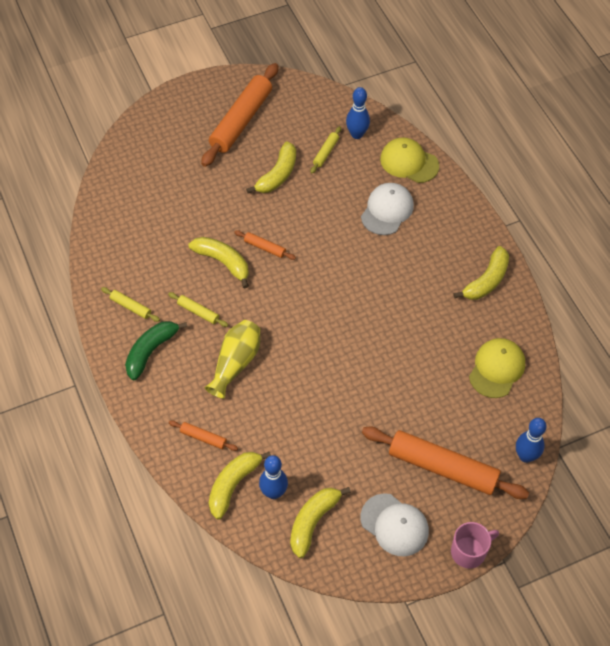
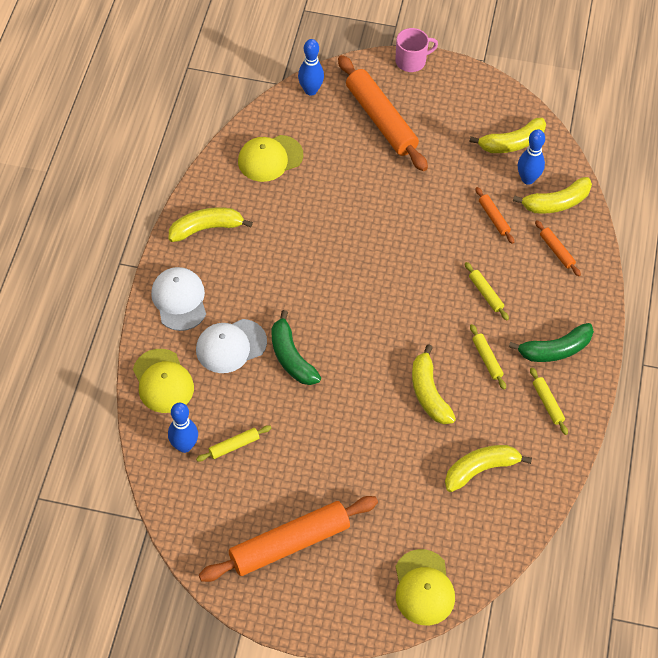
camera: 145 degrees left, 0 degrees up
yellow vase [205,320,260,399] -> yellow rolling pin [465,262,509,320]
orange rolling pin [234,230,296,260] -> orange rolling pin moved to [475,187,514,244]
yellow banana [246,141,296,193] -> yellow banana moved to [445,445,532,492]
white cap [361,493,429,556] -> white cap moved to [151,267,206,331]
pink mug [451,522,499,569] -> pink mug turned 150 degrees clockwise [395,28,438,72]
none -> green banana [271,310,321,385]
none -> yellow cap [395,549,455,625]

